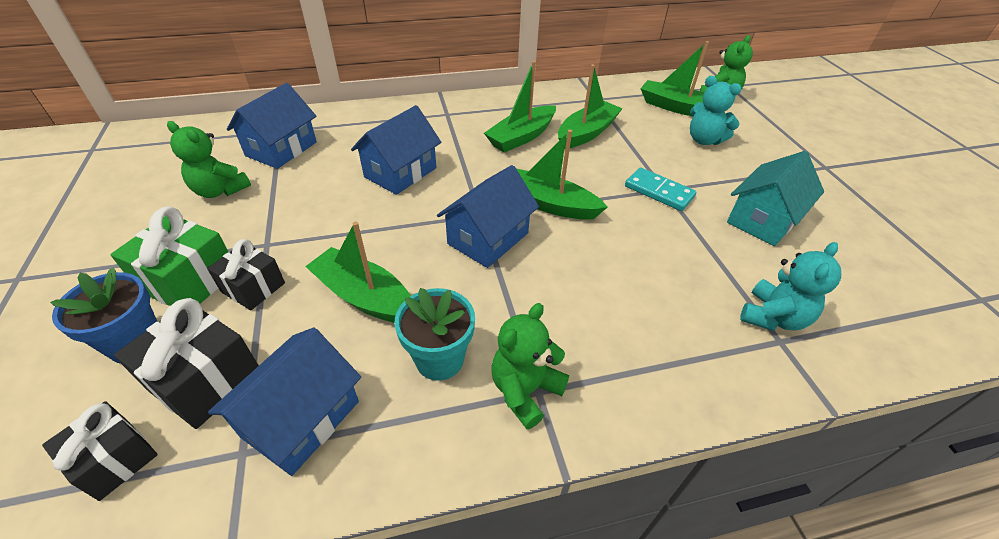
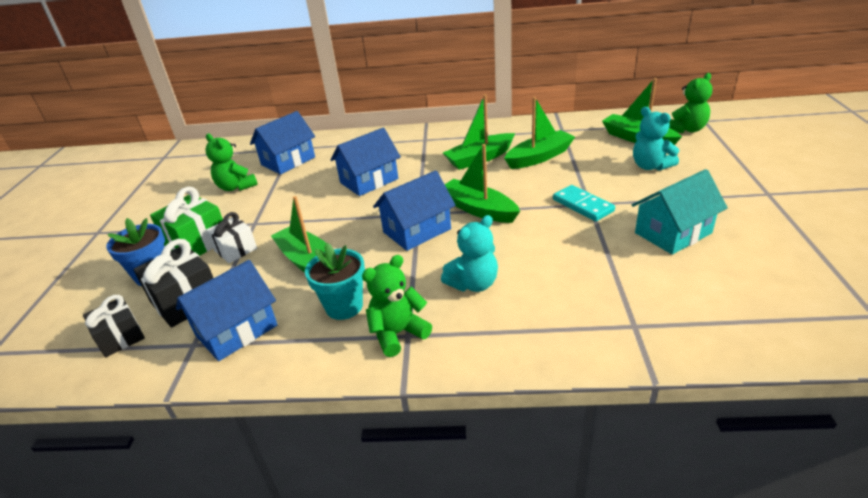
camera: 20 degrees right, 10 degrees down
black gift [207,239,285,310] -> white gift [206,212,257,263]
turquoise teddy bear [740,242,841,331] -> turquoise teddy bear moved to [441,215,498,292]

